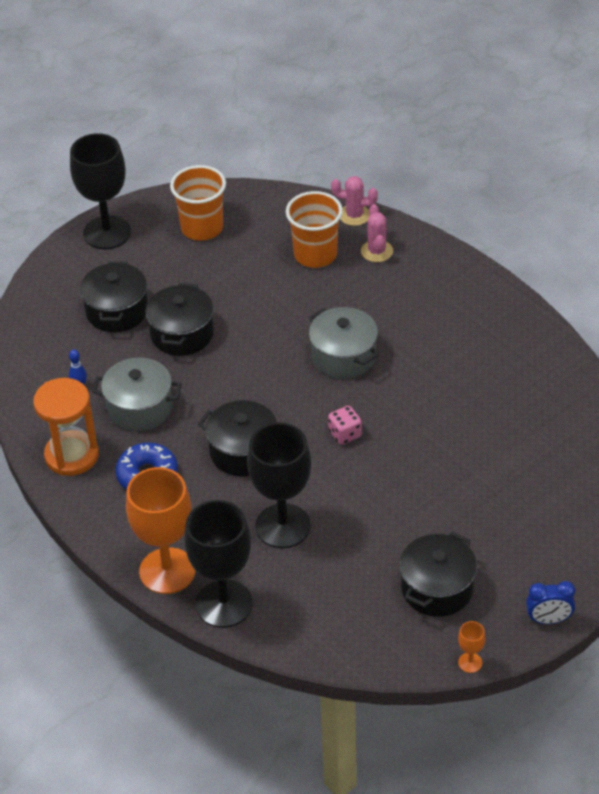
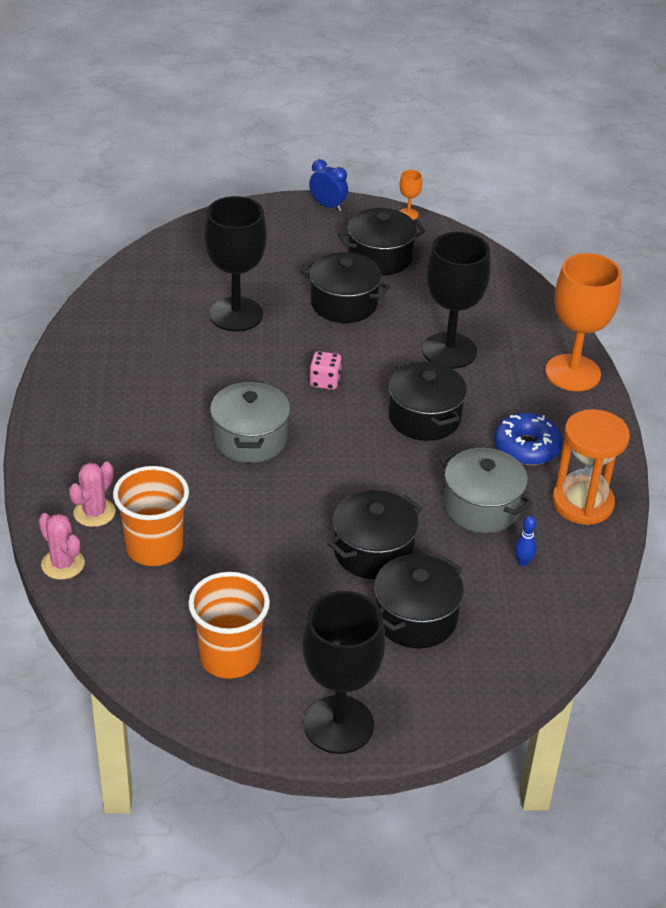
camera: 145 degrees left, 5 degrees down
black goblet [185,500,253,628] -> black goblet moved to [204,196,267,332]
none -> black pot [301,252,390,323]

